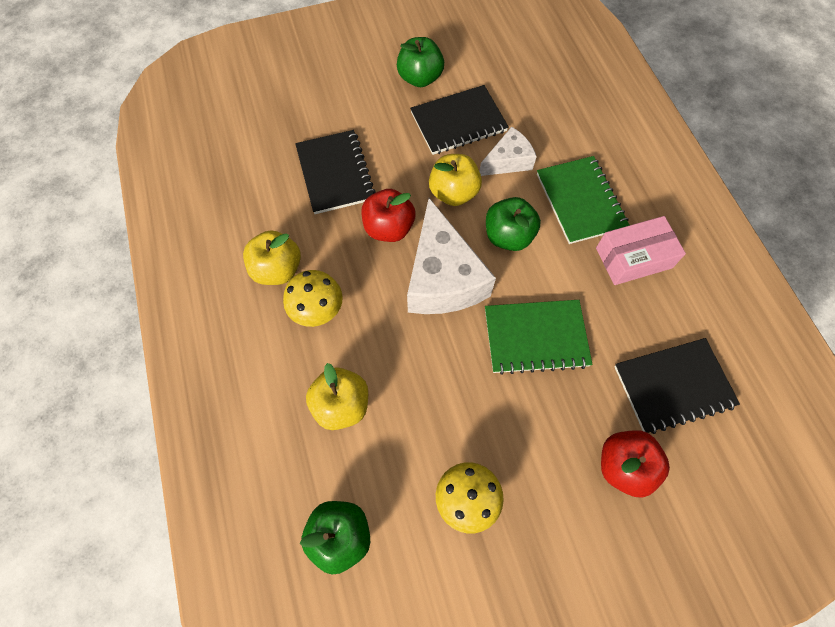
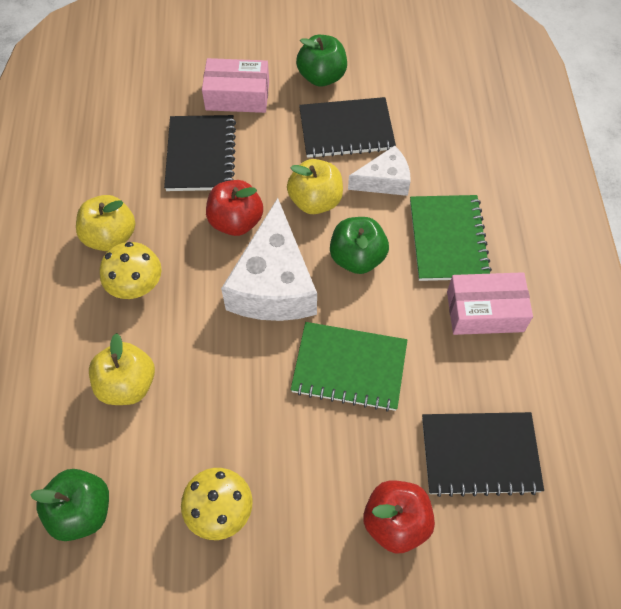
camera: 15 degrees right, 5 degrees down
none -> pink box [202,58,269,113]

